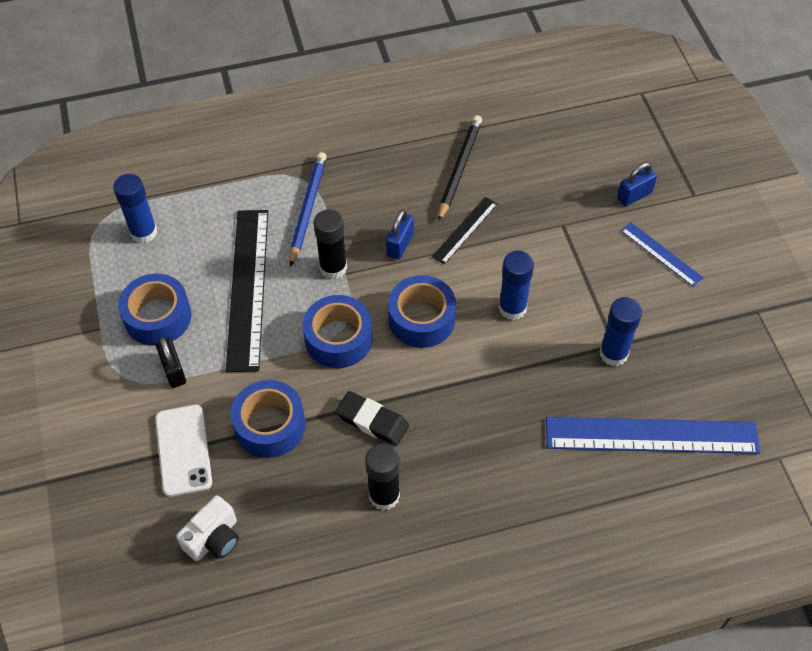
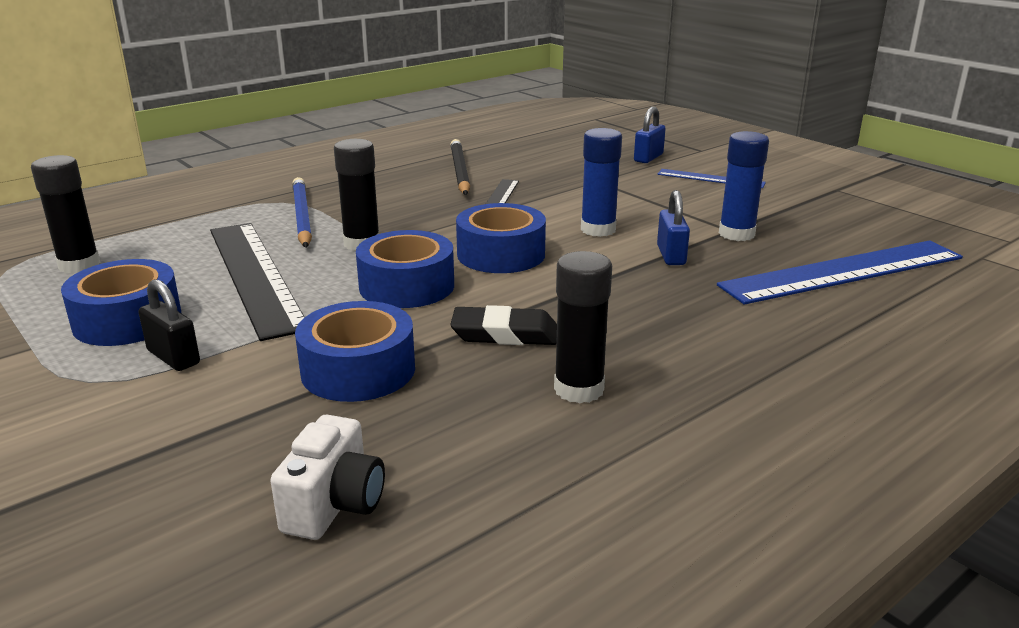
camera: 25 degrees left, 30 degrees down
blue glue stick [113,174,157,244] -> black glue stick [31,155,100,274]
white phone [155,405,212,497] -> none
blue padlock [386,210,414,260] -> blue padlock moved to [657,190,690,265]

